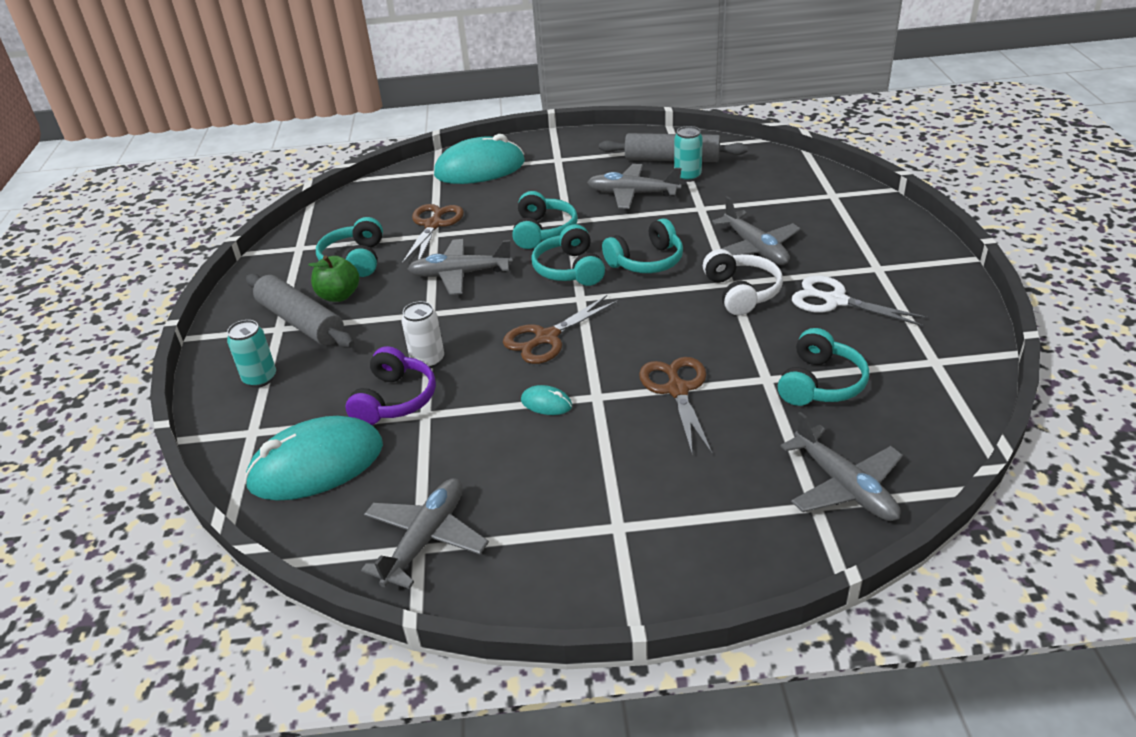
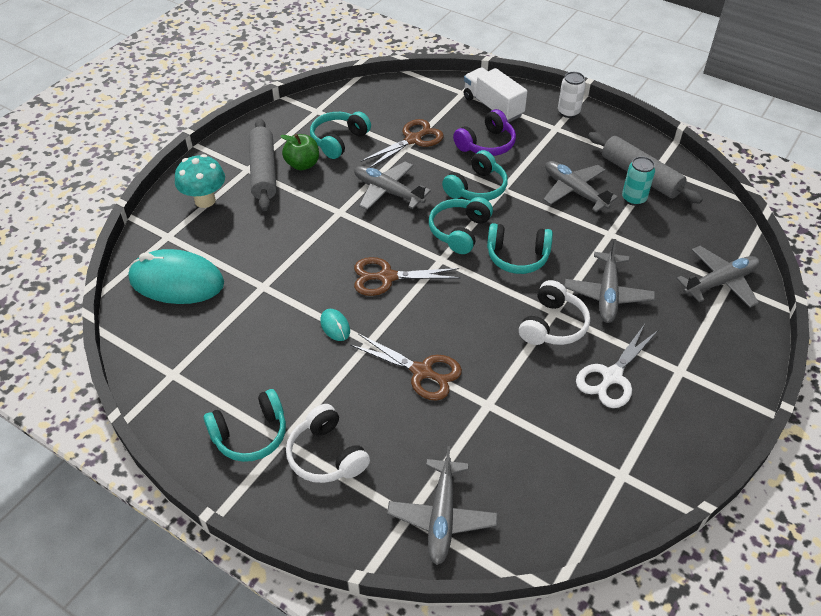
camera: 35 degrees right, 10 degrees up
turquoise can [227,320,276,388] -> turquoise mushroom [175,154,225,208]
purple headphones [346,346,436,425] -> purple headphones moved to [453,109,516,156]
grey plane [361,478,489,589] -> grey plane moved to [676,246,760,308]
white can [402,301,444,368] -> white can moved to [558,72,586,118]
turquoise mouse [434,134,525,184] -> white truck [464,67,527,122]
brown scissors [639,357,713,455] -> brown scissors turned 90 degrees clockwise [350,334,462,401]
turquoise headphones [778,328,869,406] -> turquoise headphones moved to [204,389,286,462]
white scissors [792,275,928,327] -> white scissors turned 120 degrees counterclockwise [576,324,658,408]
none -> white headphones [286,404,370,483]

